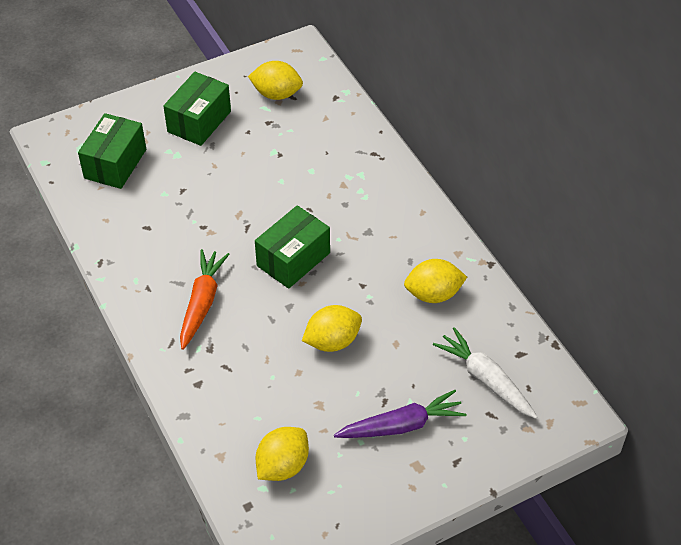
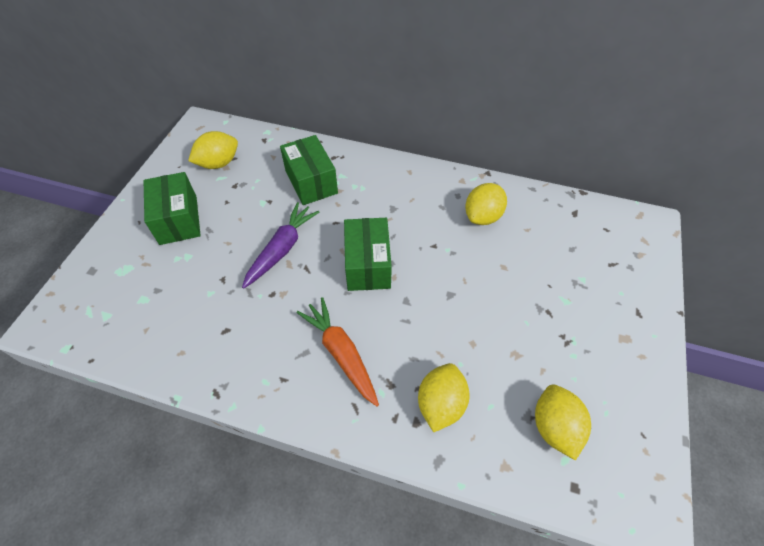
camera: 45 degrees left, 5 degrees up
green box [78,113,146,189] -> green box moved to [280,135,338,205]
yellow lemon [302,305,362,352] -> yellow lemon moved to [418,363,469,432]
purple carrot [334,390,466,438] -> purple carrot moved to [242,202,319,289]
white carrot [433,327,538,419] -> none

